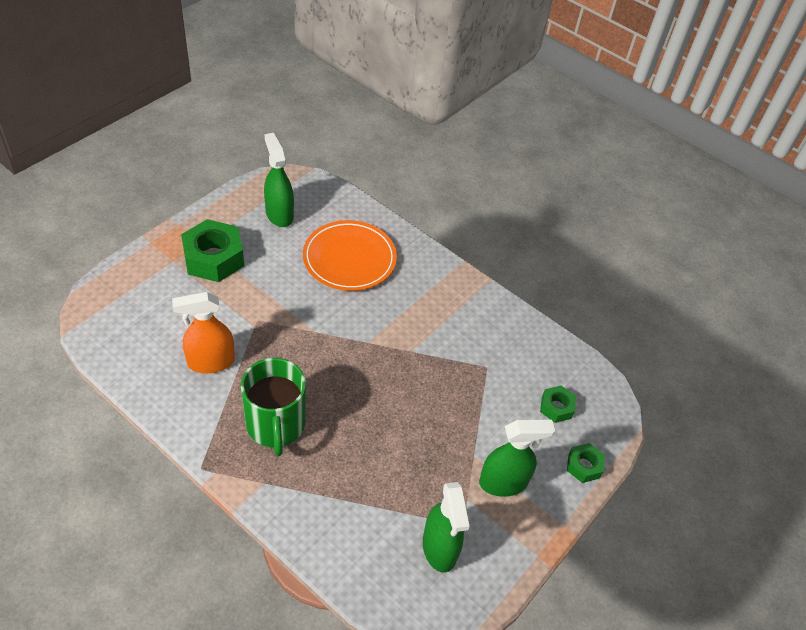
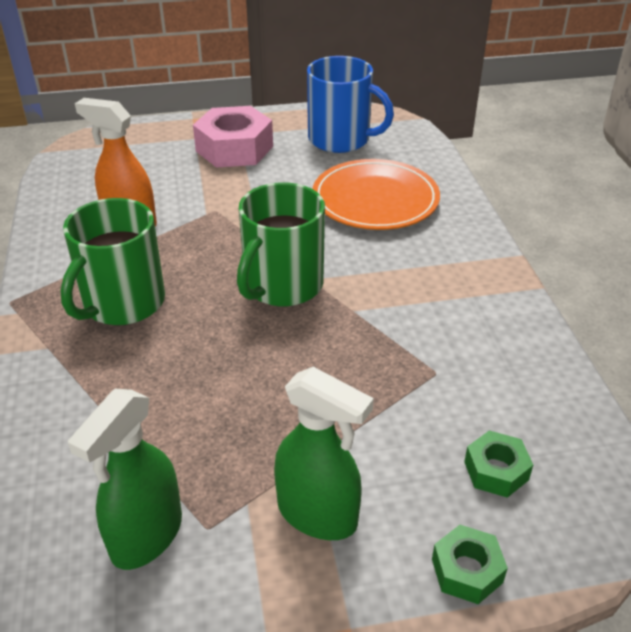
camera: 45 degrees right, 10 degrees down
green nut [181,219,244,282] -> pink nut [193,106,273,168]
green spray bottle [264,133,294,227] -> blue mug [307,56,394,153]
none -> green mug [237,183,325,306]

